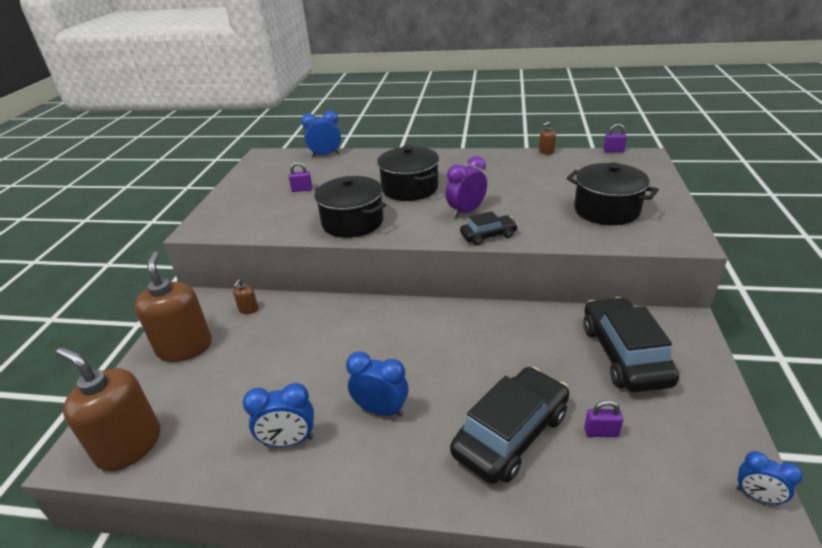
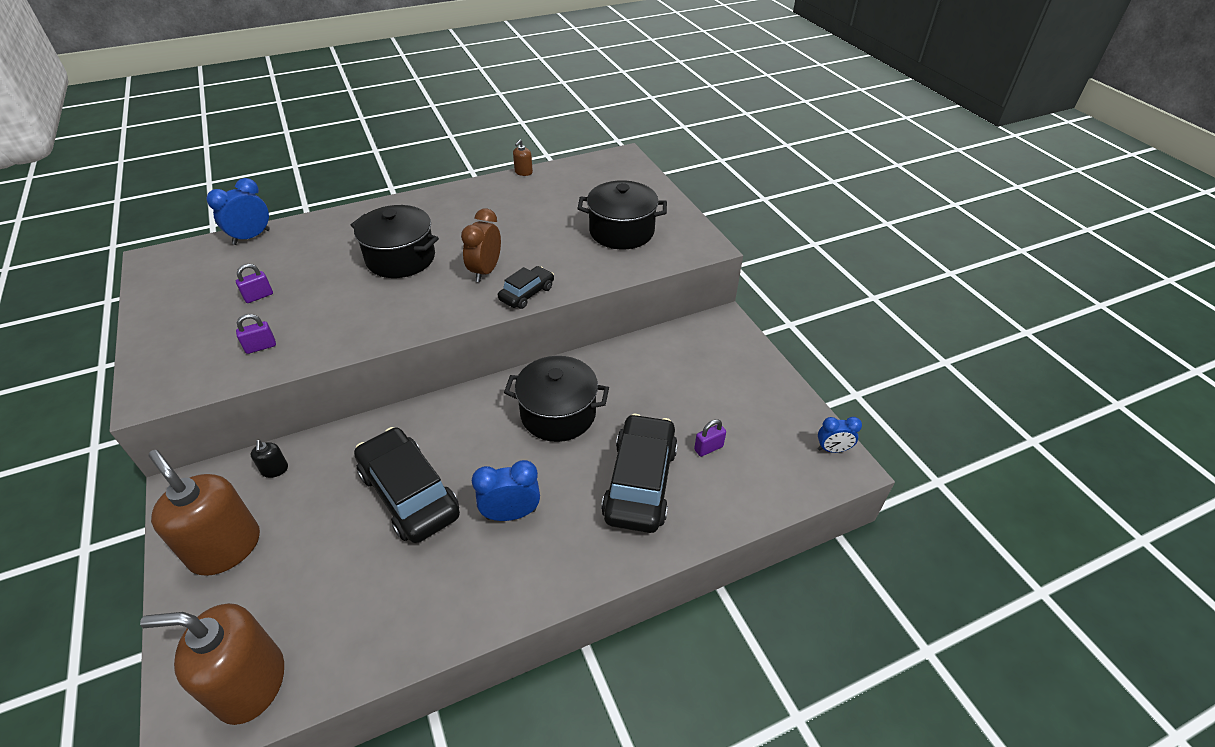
camera: 35 degrees left, 10 degrees up
brown soap dispenser [233,279,258,314] -> black soap dispenser [251,440,288,478]
blue clock [243,383,314,447] -> none
black pot [314,176,386,238] -> black pot moved to [504,356,609,442]
purple clock [446,156,487,218] -> brown clock [461,208,501,282]
black car [583,297,679,392] -> black car moved to [354,427,460,543]
purple padlock [603,124,627,152] -> purple padlock moved to [236,314,276,354]

